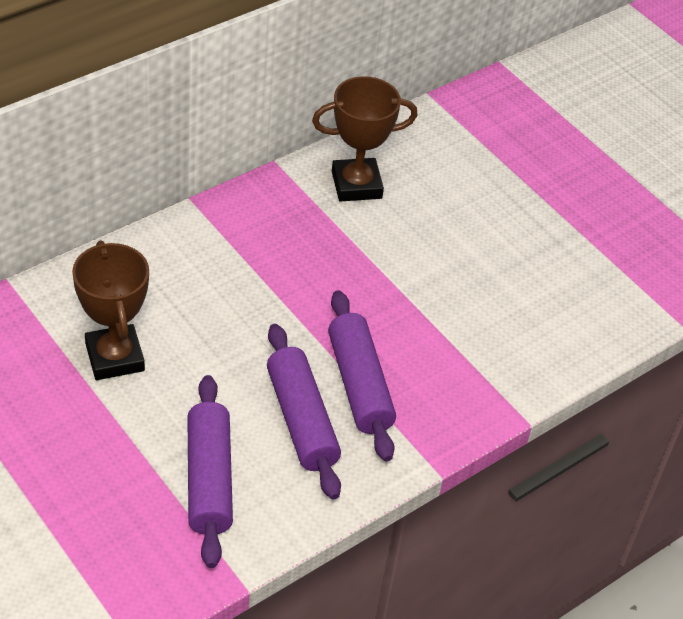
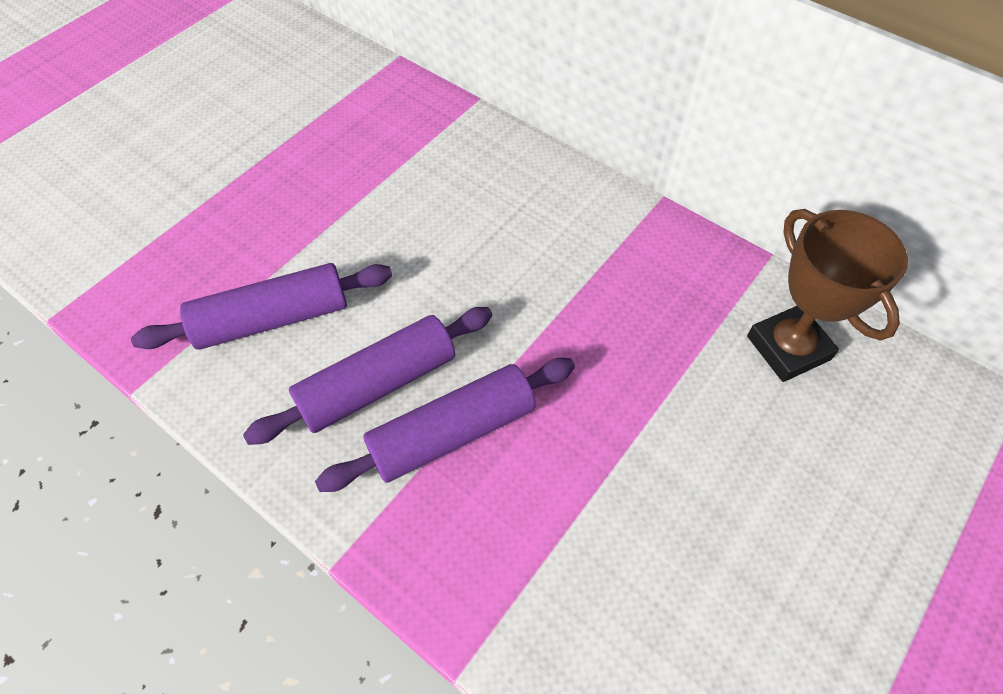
camera: 80 degrees right, 10 degrees up
brown trophy [72,240,149,380] -> none

